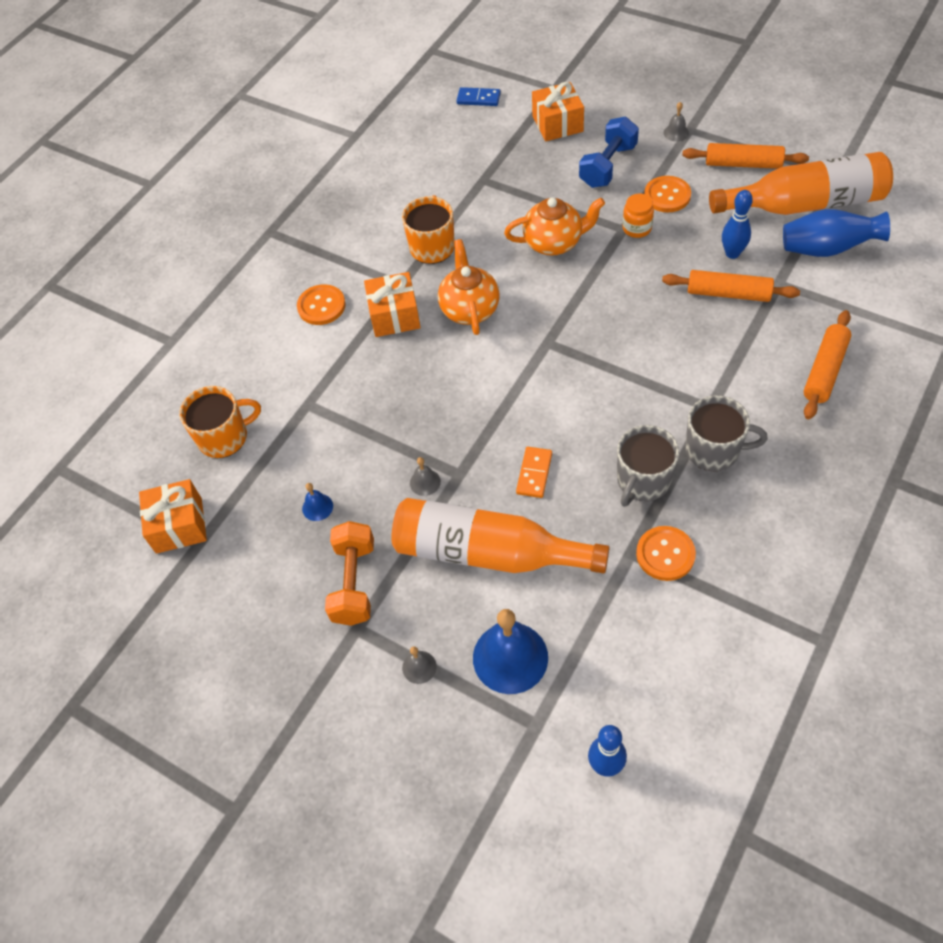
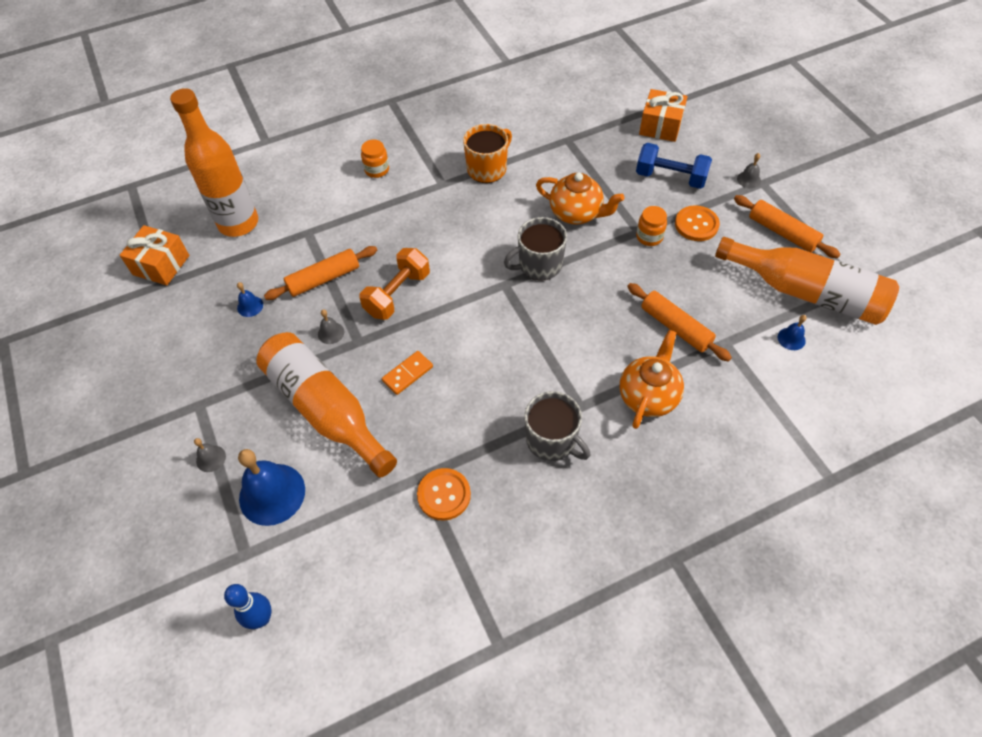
camera: 30 degrees right, 0 degrees up
orange mug [179,386,261,458] -> orange bottle [170,88,258,237]
orange button [297,284,346,325] -> orange jar [361,139,389,178]
orange dumbbell [325,521,374,626] -> orange dumbbell moved to [359,248,430,320]
orange gift [364,272,421,337] -> none
orange teapot [438,239,500,335] -> orange teapot moved to [620,330,684,429]
blue domino [456,87,501,106] -> none
blue dumbbell [579,117,639,188] -> blue dumbbell turned 45 degrees clockwise [636,143,712,189]
grey mug [617,425,679,507] -> grey mug moved to [504,217,567,280]
blue bowling pin [722,190,753,259] -> none
blue vase [783,209,890,257] -> blue bell [778,315,806,350]
orange rolling pin [804,310,851,419] -> orange rolling pin moved to [264,246,377,300]

